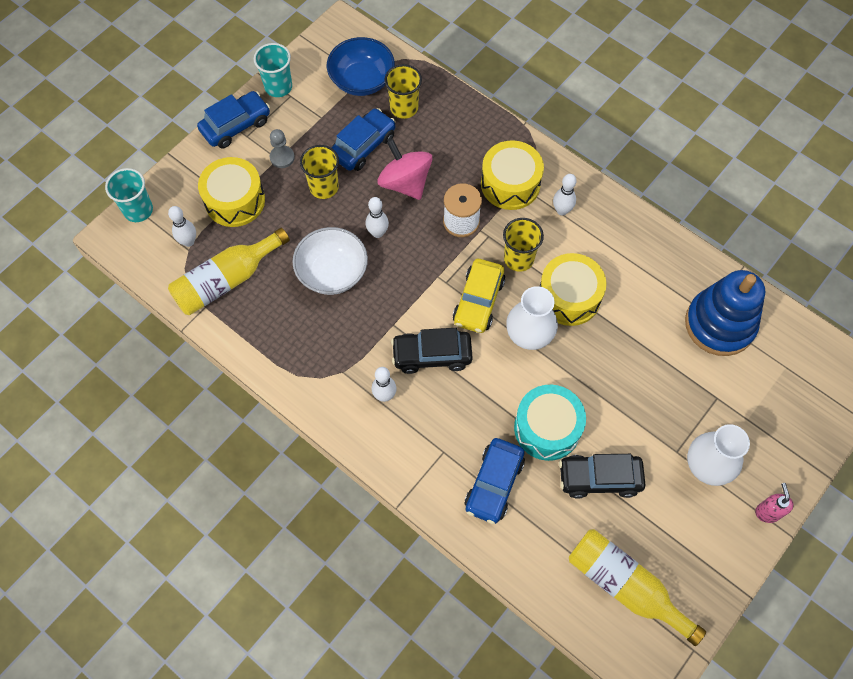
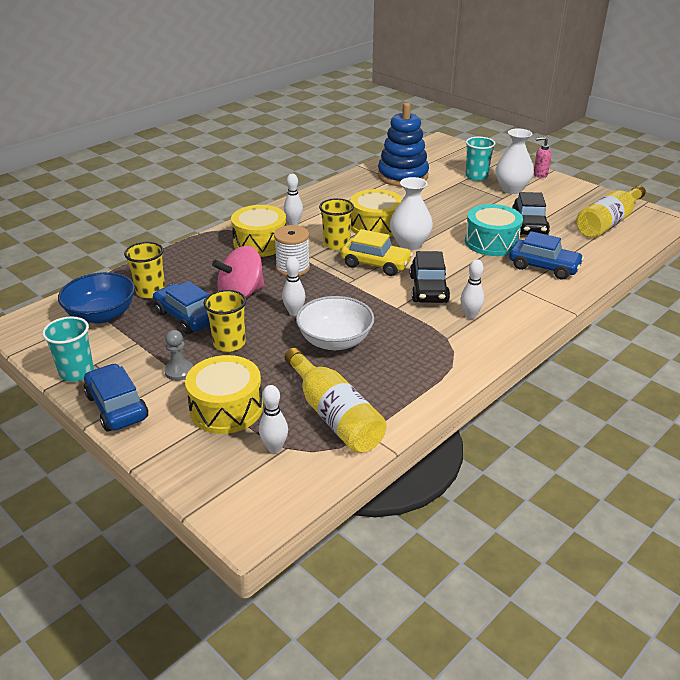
camera: 85 degrees left, 30 degrees down
turquoise cup [105,168,153,222] -> turquoise cup moved to [465,137,496,181]

